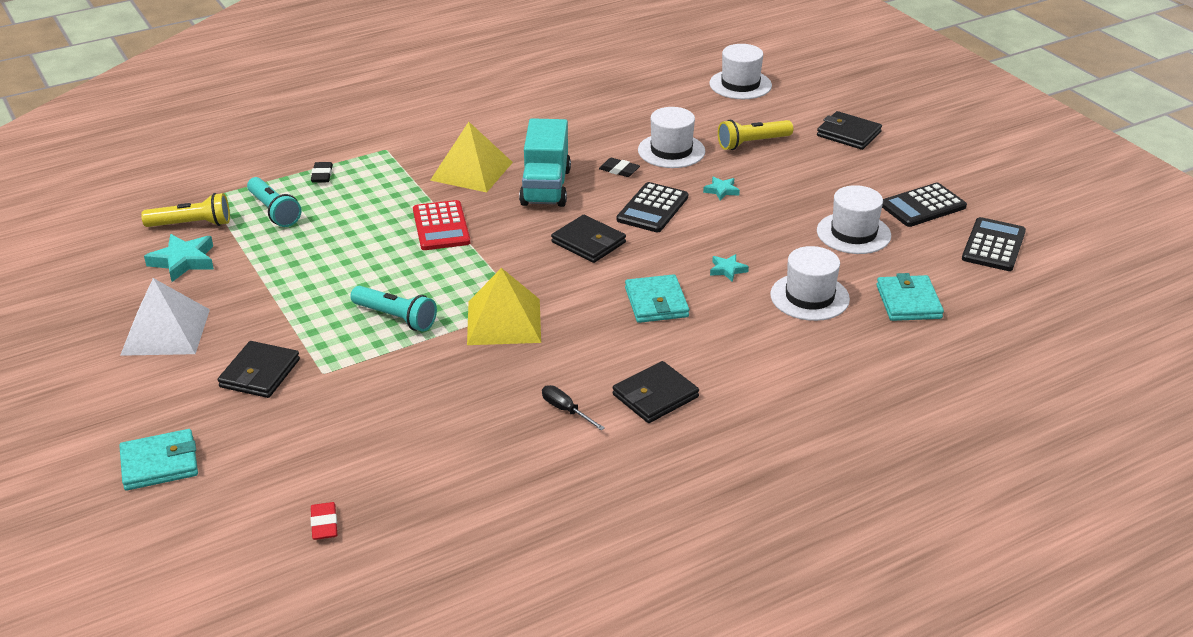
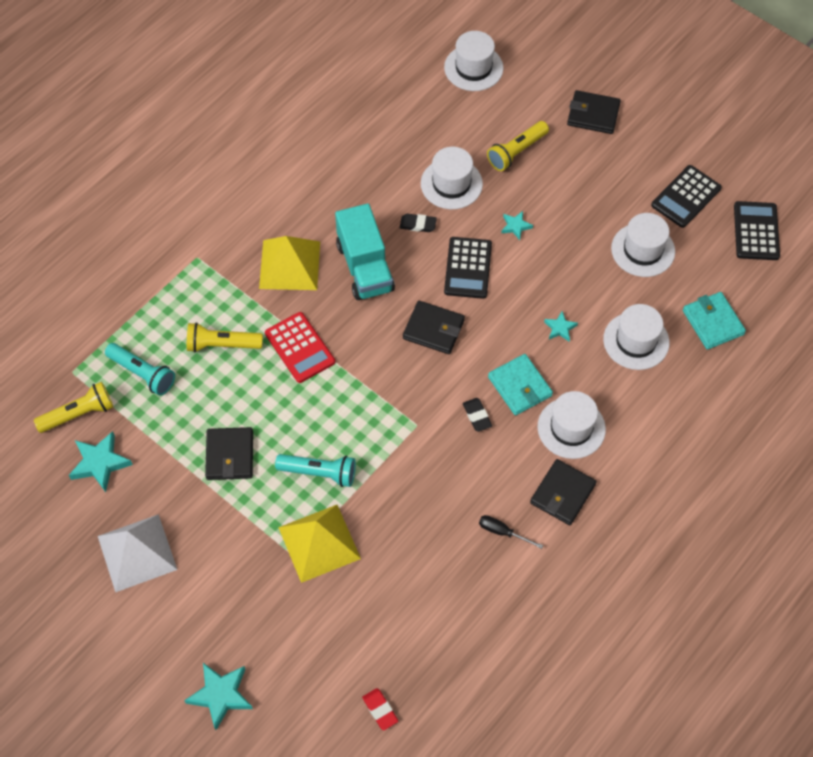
camera: 20 degrees left, 25 degrees up
turquoise wallet [119,429,198,491] -> turquoise star [184,663,253,730]
black wallet [218,341,300,398] -> black wallet moved to [205,427,253,480]
black eraser [311,162,333,183] -> black eraser moved to [463,398,492,432]
yellow pyramid [467,268,541,345] -> yellow pyramid moved to [278,505,361,583]
none -> yellow flashlight [187,322,263,352]
none -> white hat [537,391,606,459]

